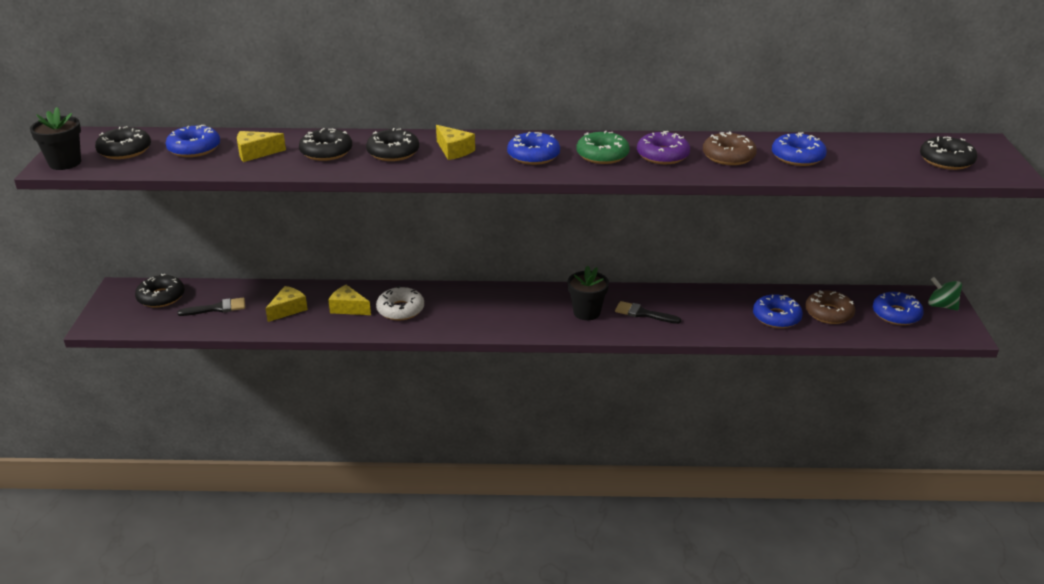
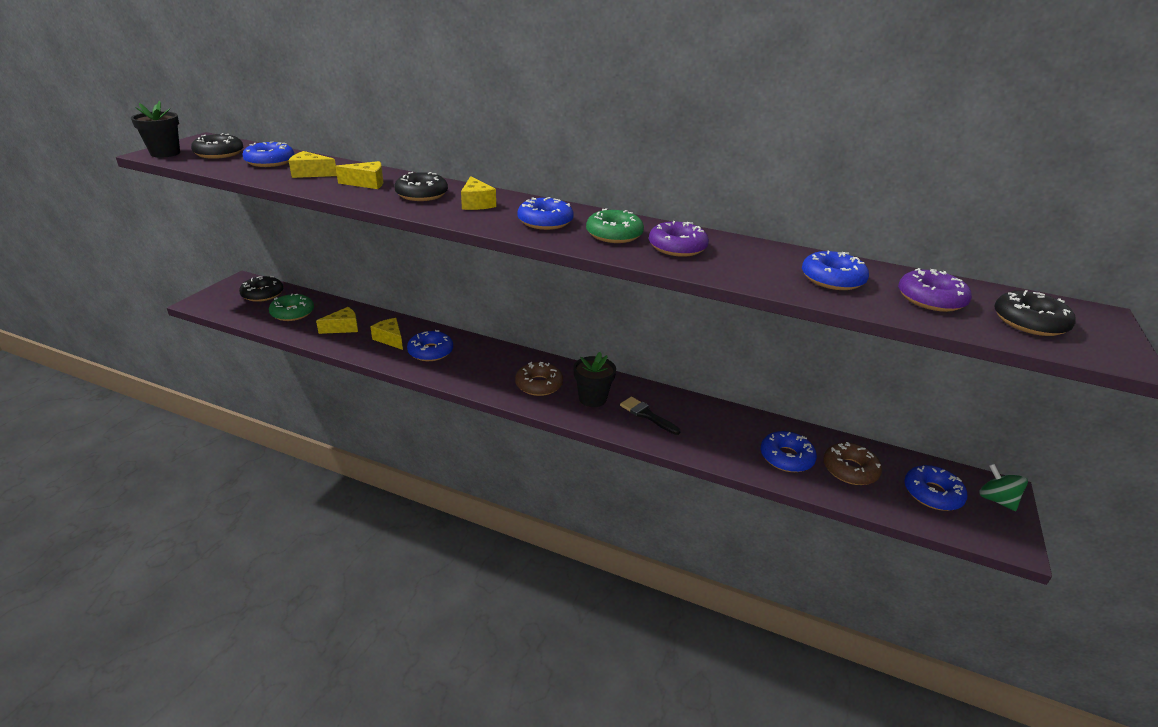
camera: 20 degrees right, 0 degrees up
black brush [177,297,245,316] -> green donut [269,293,314,321]
black donut [299,128,352,161] -> yellow cheese [335,161,383,189]
white donut [376,286,424,320] -> blue donut [407,330,453,361]
brown donut [703,132,757,165] -> brown donut moved to [515,362,563,396]
none -> purple donut [898,268,972,312]

